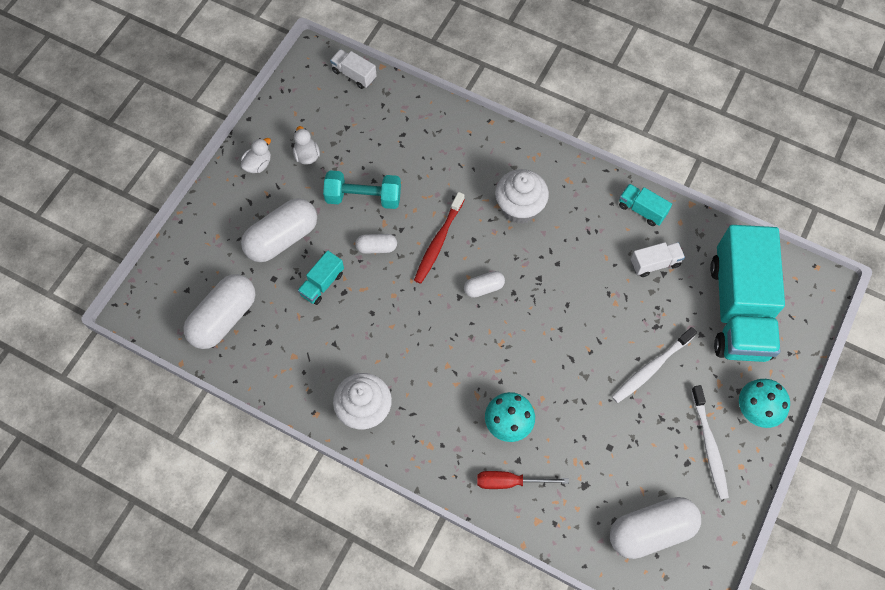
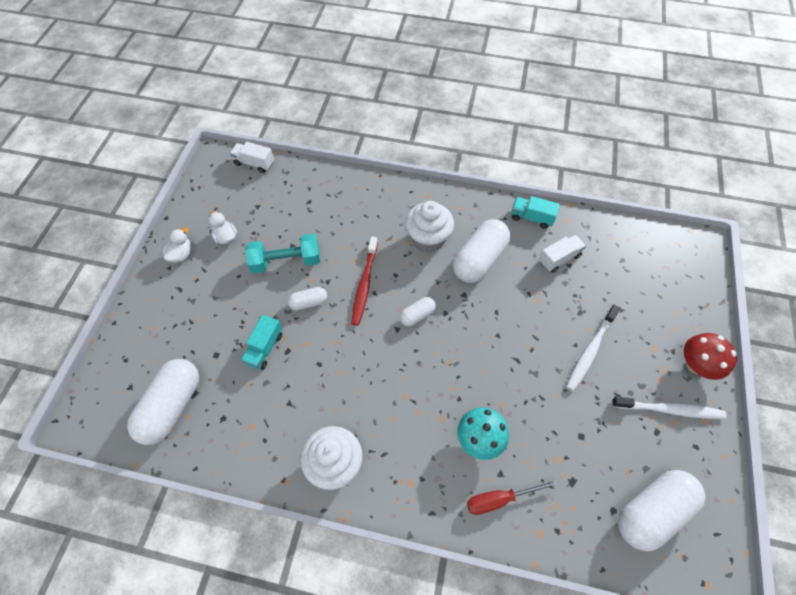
camera: 15 degrees left, 5 degrees down
white capsule [241,198,317,262] -> white capsule moved to [453,219,510,283]
white toothbrush [691,385,729,499] -> white toothbrush turned 60 degrees counterclockwise [612,396,726,419]
turquoise truck [710,225,785,362] -> none
turquoise mushroom [739,379,790,428] -> red mushroom [684,333,737,380]

